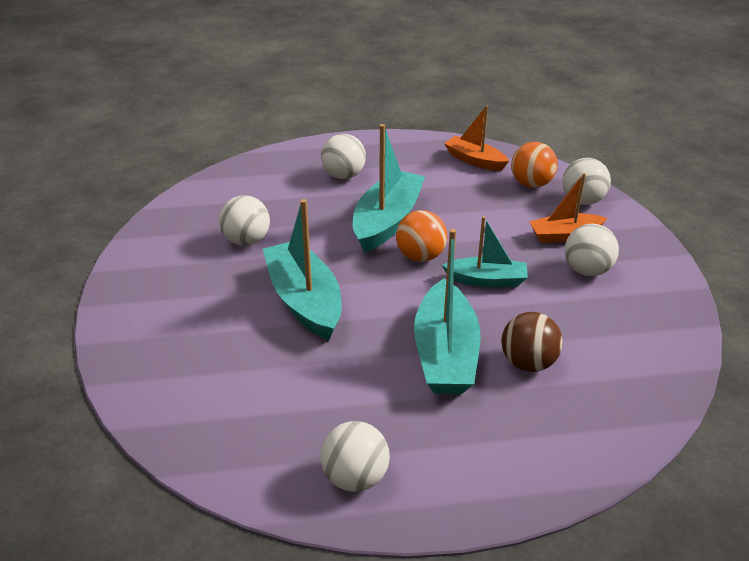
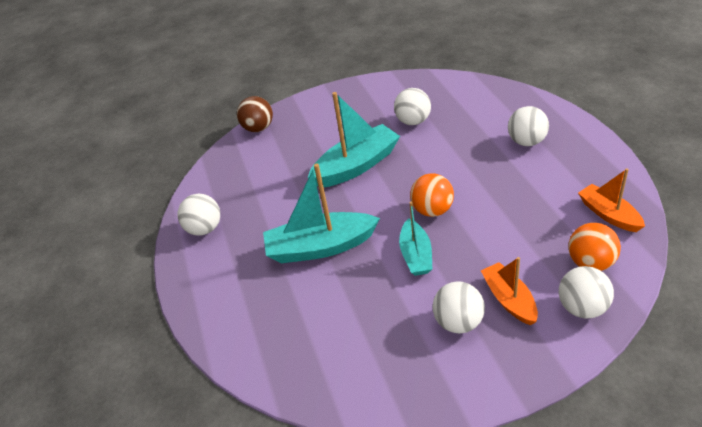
camera: 85 degrees right, 5 degrees up
turquoise boat [353,124,425,253] -> none
orange boat [444,105,509,171] -> orange boat turned 60 degrees counterclockwise [578,168,645,232]
brown ball [501,312,563,372] -> brown ball moved to [237,96,273,132]

